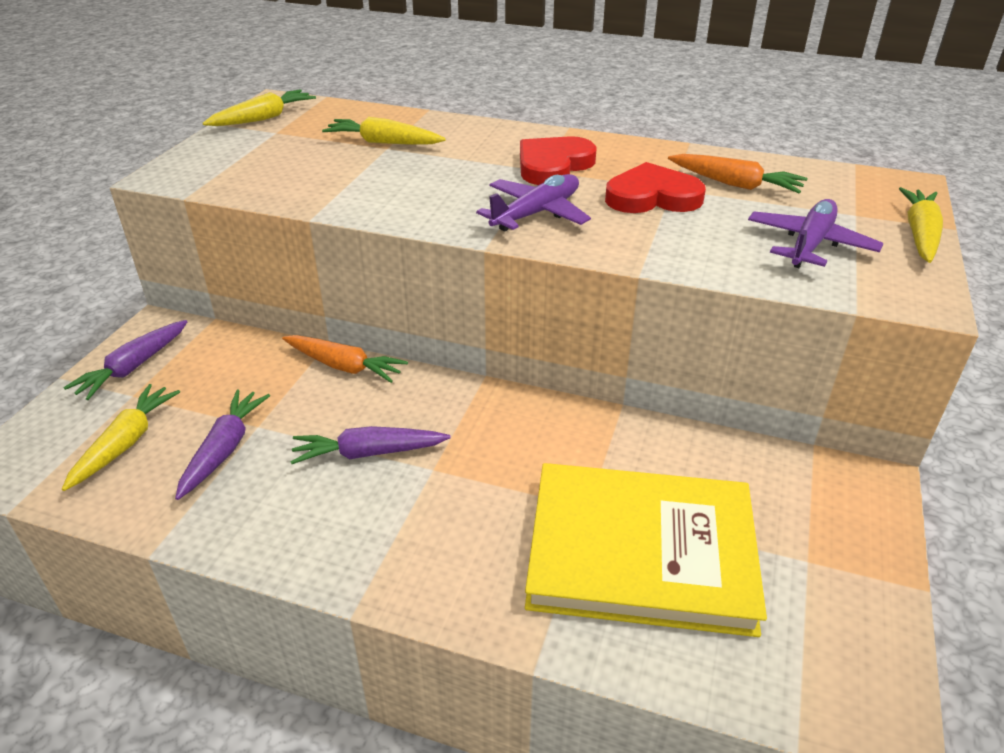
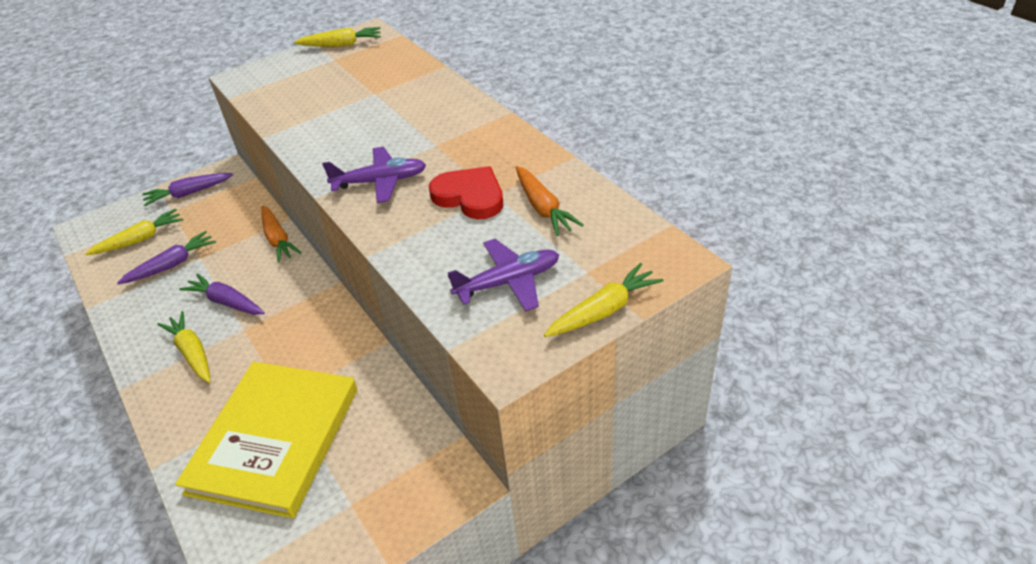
camera: 40 degrees right, 5 degrees up
yellow carrot [322,117,446,145] -> yellow carrot moved to [158,311,211,383]
red heart [520,136,596,185] -> none
yellow book [525,463,767,637] -> yellow book turned 60 degrees clockwise [175,362,357,519]

